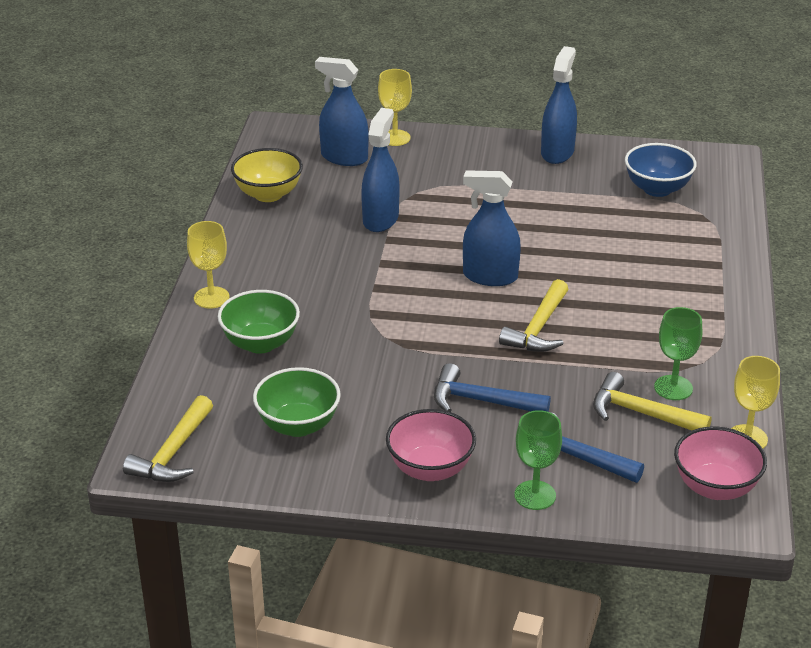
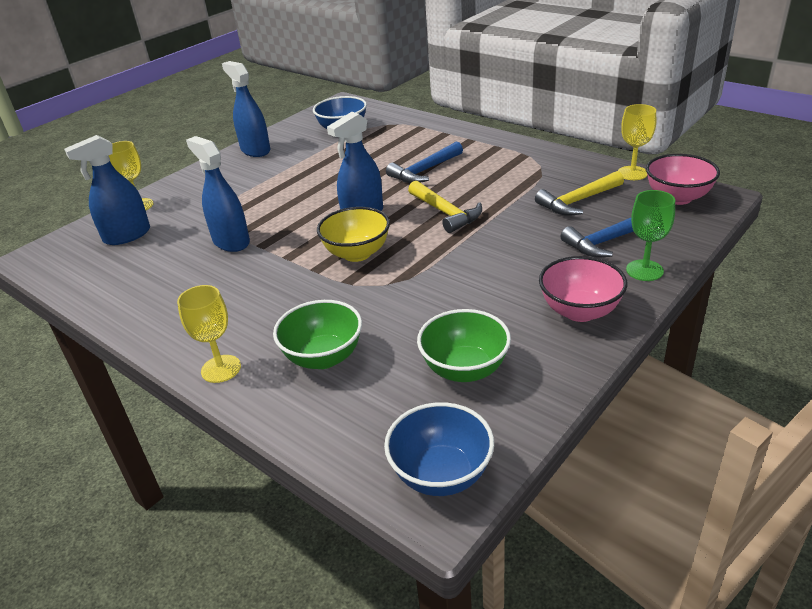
camera: 55 degrees left, 0 degrees up
yellow hammer [123,395,213,482] -> blue bowl [384,402,494,496]
yellow bowl [231,148,303,202] -> yellow bowl moved to [317,207,390,262]
blue hammer [434,363,551,412] -> blue hammer moved to [386,141,463,183]
green goblet [654,307,702,400] -> none

